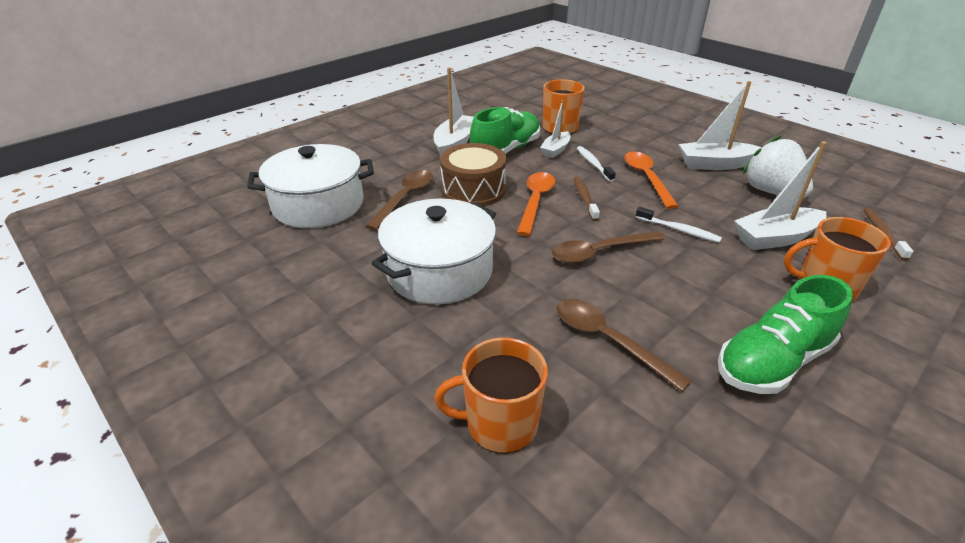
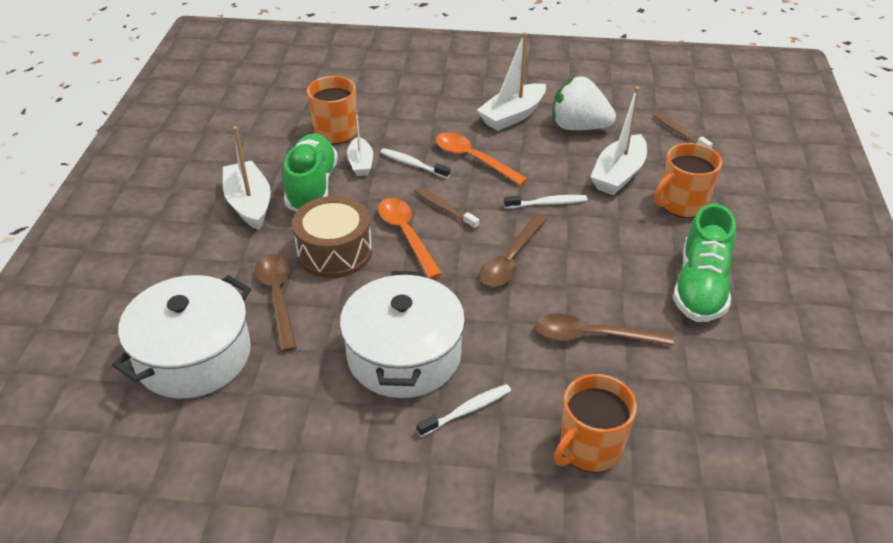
camera: 40 degrees left, 5 degrees up
none -> white toothbrush [417,384,511,437]

